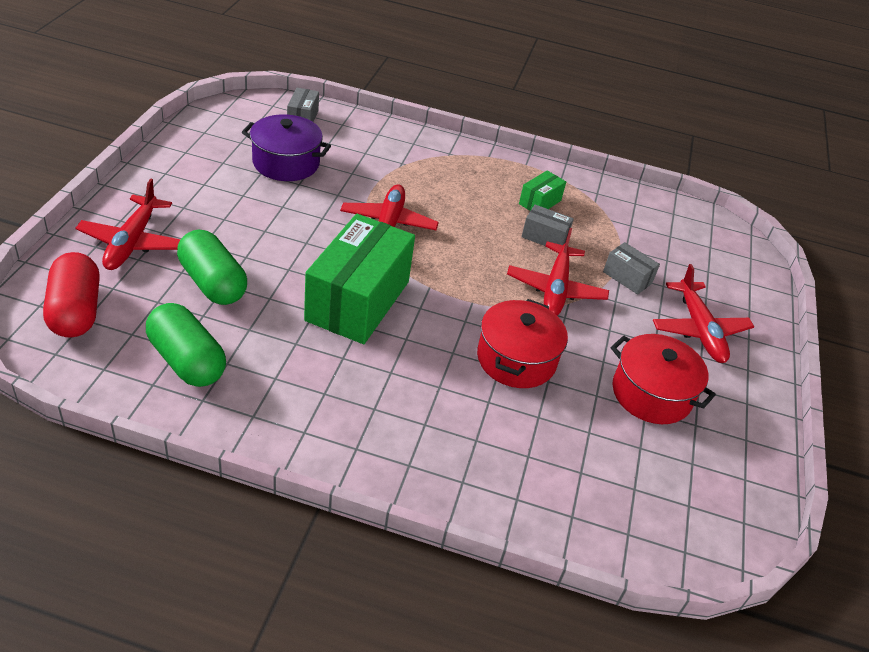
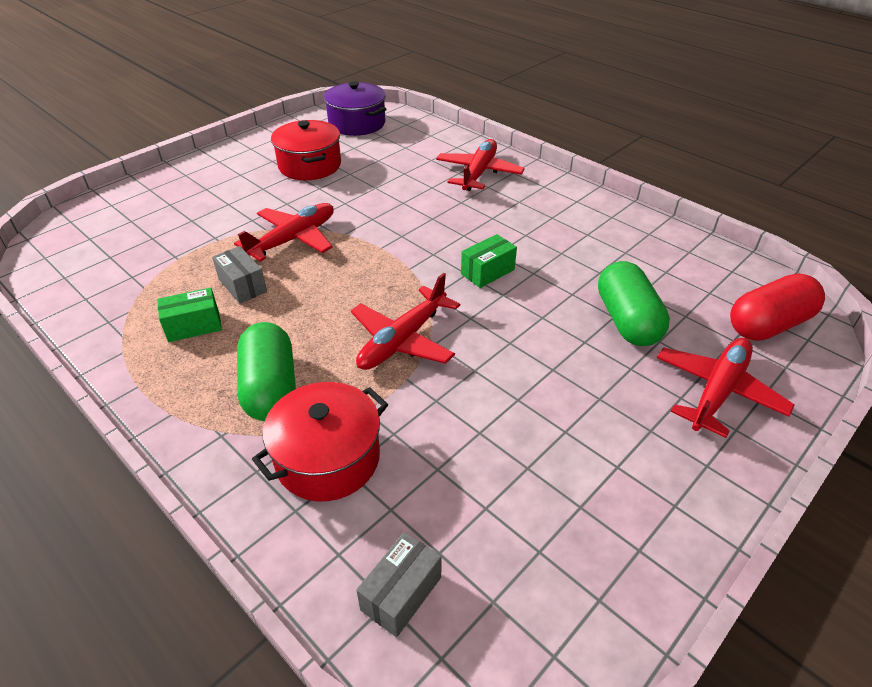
camera: 145 degrees left, 0 degrees up
red capsule [43,252,100,337] -> red capsule turned 45 degrees clockwise [730,273,825,341]
green capsule [146,303,226,387] -> green capsule moved to [237,322,296,421]
purple pot [242,114,331,181] -> purple pot moved to [324,81,387,136]
green box [304,214,415,344] -> green box [461,234,517,288], size x0.45
red pot [477,299,568,388] -> red pot moved to [252,382,388,501]
grey box [603,242,660,295] -> none
red plane [653,264,754,363] -> red plane moved to [436,139,525,191]

